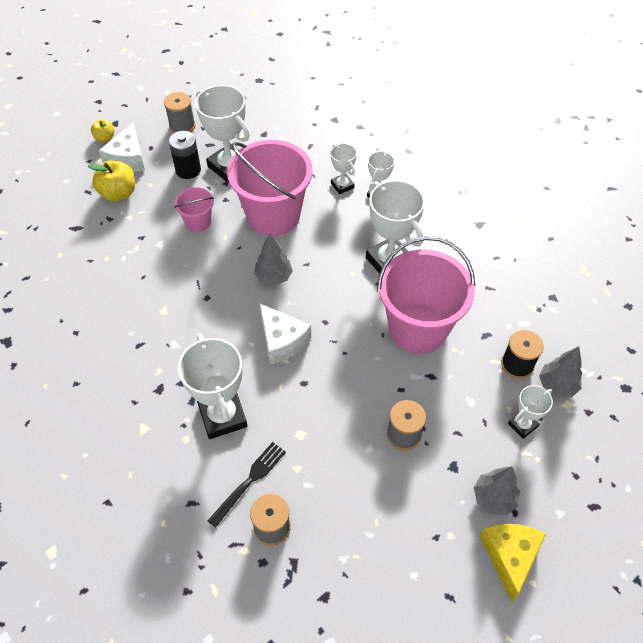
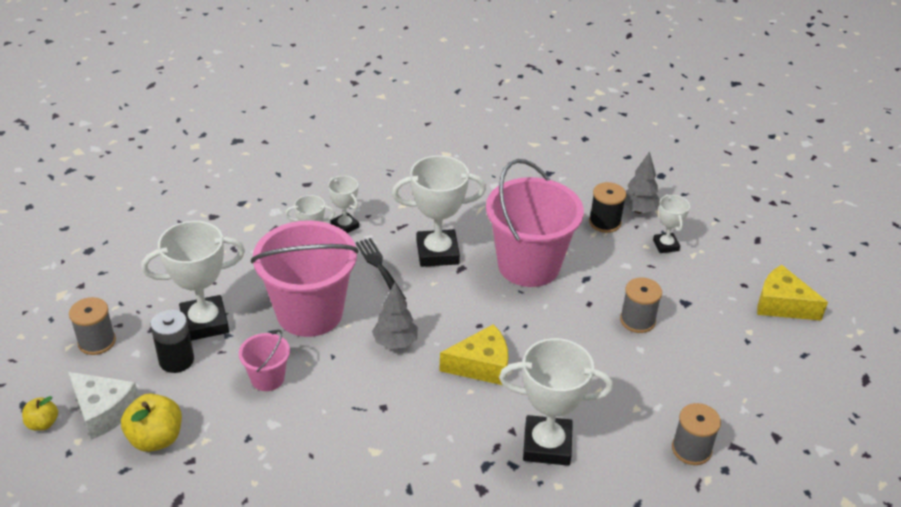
camera: 65 degrees left, 15 degrees down
black fork [207,442,286,528] -> black fork moved to [356,238,406,300]
white cheese [259,303,311,364] -> yellow cheese [440,324,508,385]
grey tree [474,466,520,515] -> none

